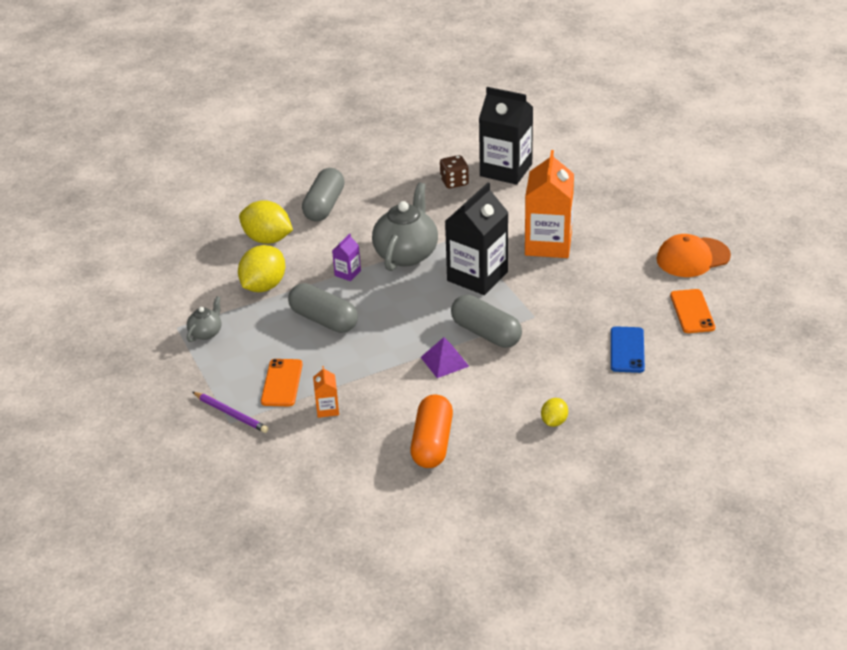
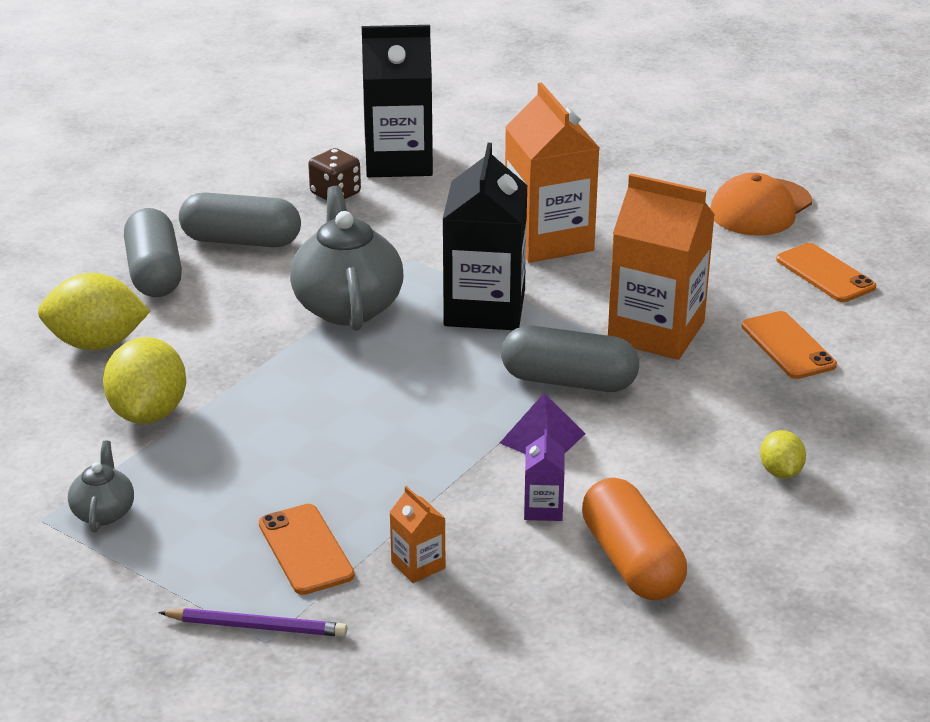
camera: 30 degrees left, 5 degrees down
grey capsule [288,283,358,333] -> grey capsule moved to [179,192,301,247]
purple carton [332,234,361,281] -> purple carton moved to [524,429,565,521]
blue phone [611,326,645,373] -> orange phone [741,311,837,379]
none -> orange carton [608,173,715,360]

